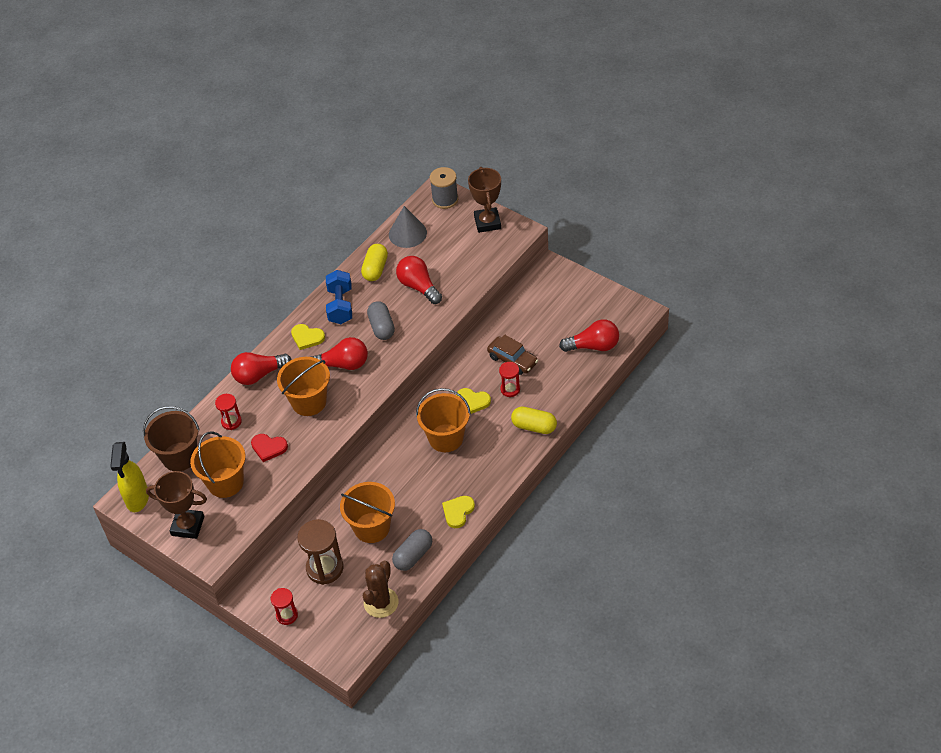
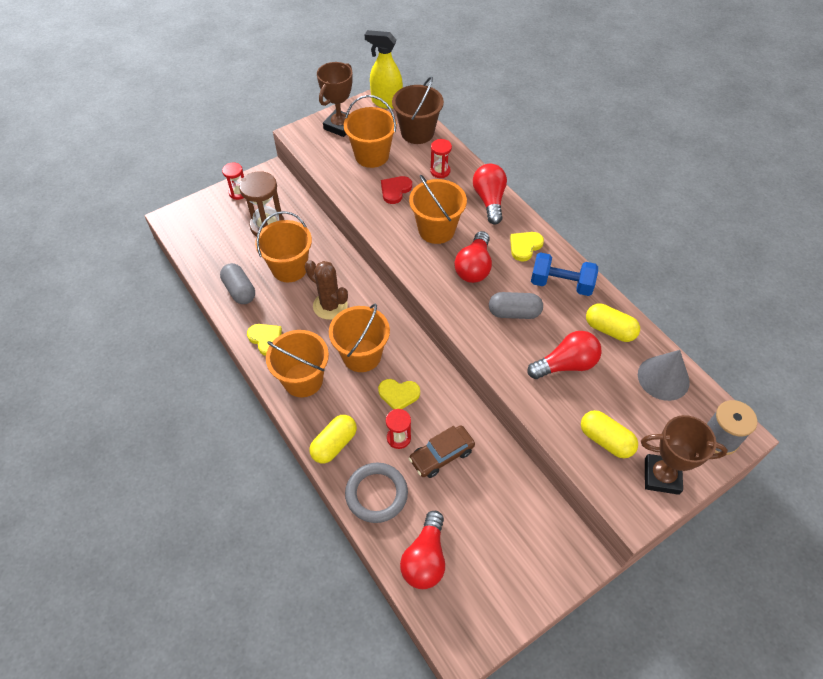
camera: 105 degrees right, 5 degrees up
brown cactus [363,561,398,618] -> brown cactus moved to [305,260,348,320]
yellow heart [456,388,491,414] -> yellow heart turned 120 degrees counterclockwise [378,379,420,409]
none -> orange bucket [266,330,329,397]
none -> grey ring [345,463,408,523]
none -> yellow capsule [581,410,638,458]

